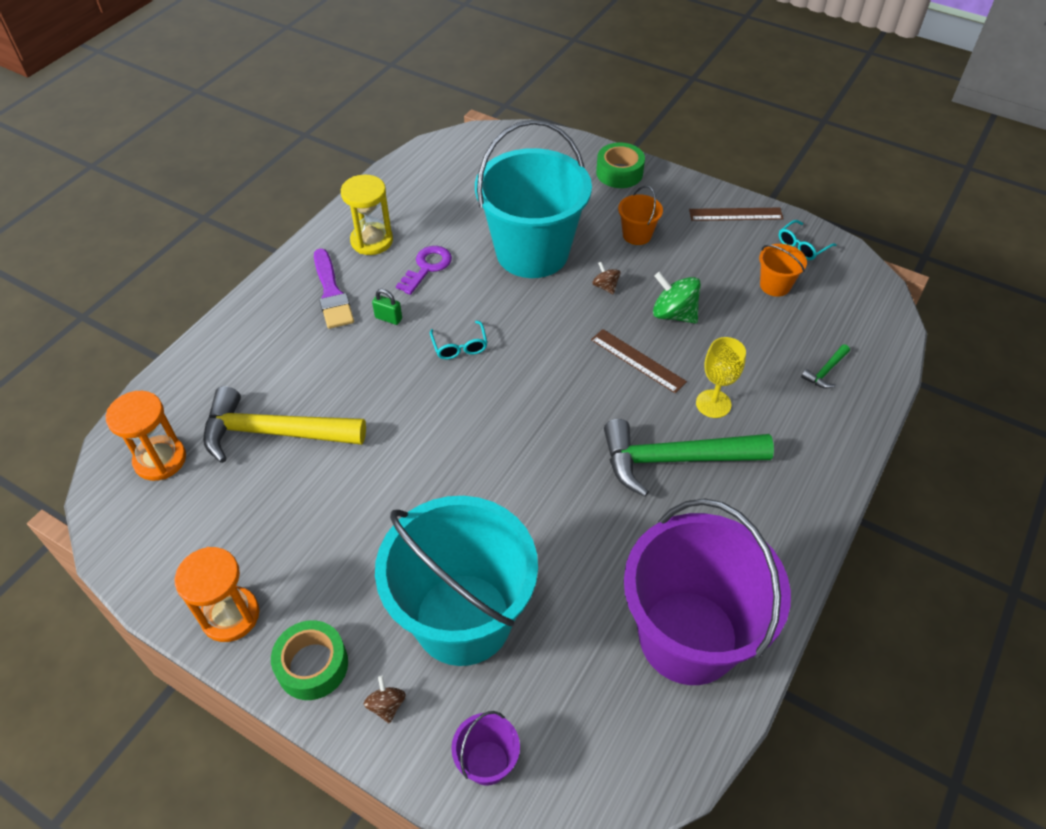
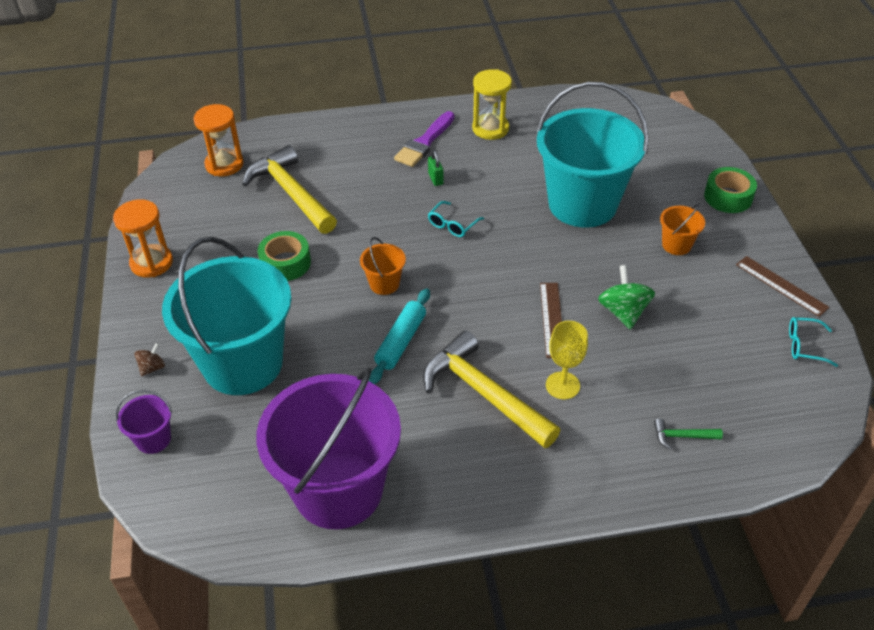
camera: 50 degrees right, 5 degrees down
green tape [271,620,348,700] -> green tape moved to [258,231,311,281]
purple key [396,246,452,295] -> none
brown spinning top [592,262,620,295] -> none
green hammer [604,419,774,497] -> yellow hammer [423,330,561,448]
orange bucket [759,244,807,297] -> orange bucket moved to [360,237,406,295]
none -> turquoise rolling pin [369,288,430,384]

